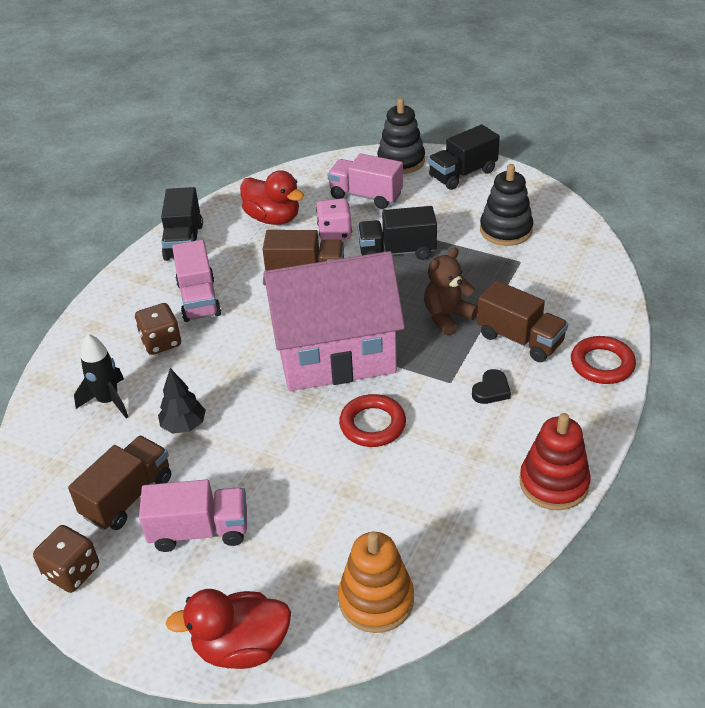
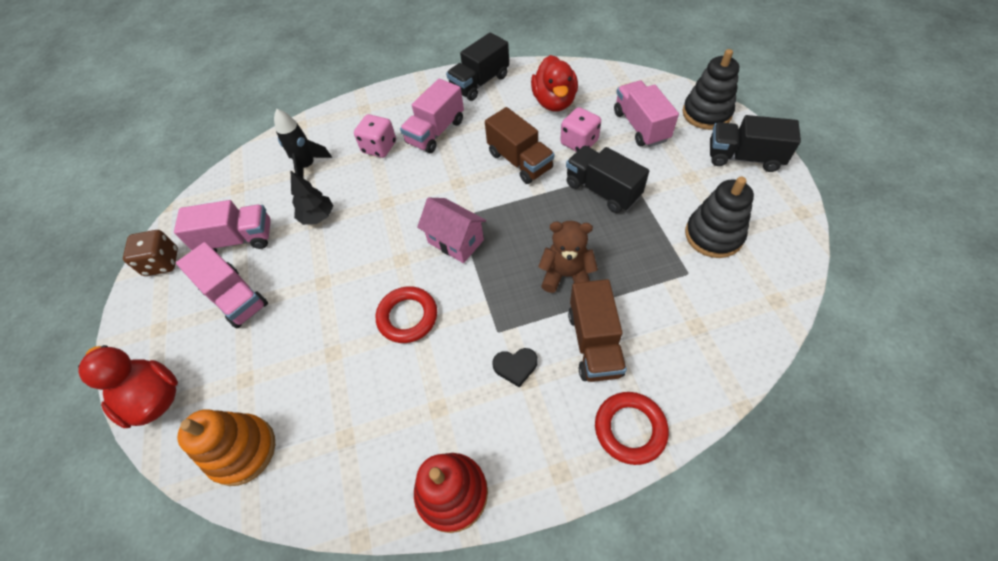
camera: 50 degrees right, 15 degrees up
brown truck [68,436,171,530] -> pink truck [174,200,271,252]
brown dice [135,303,181,355] -> pink dice [354,114,396,158]
pink house [263,251,405,391] -> pink house [417,197,486,263], size x0.46

